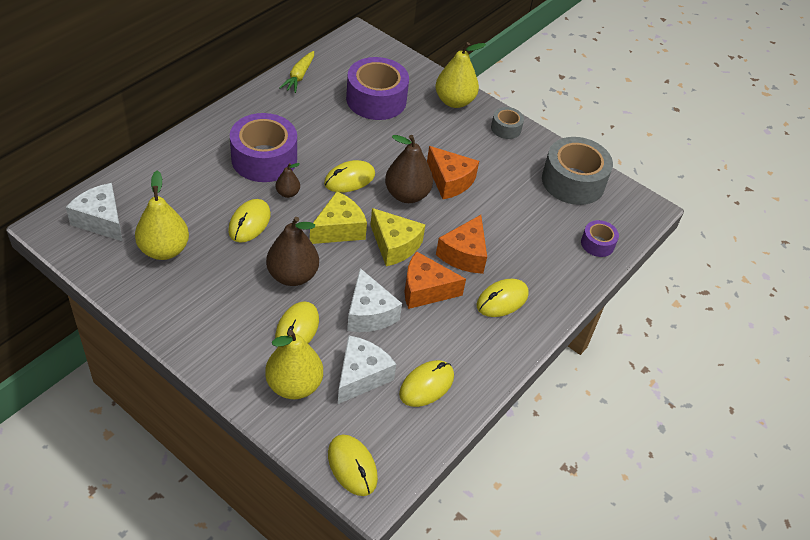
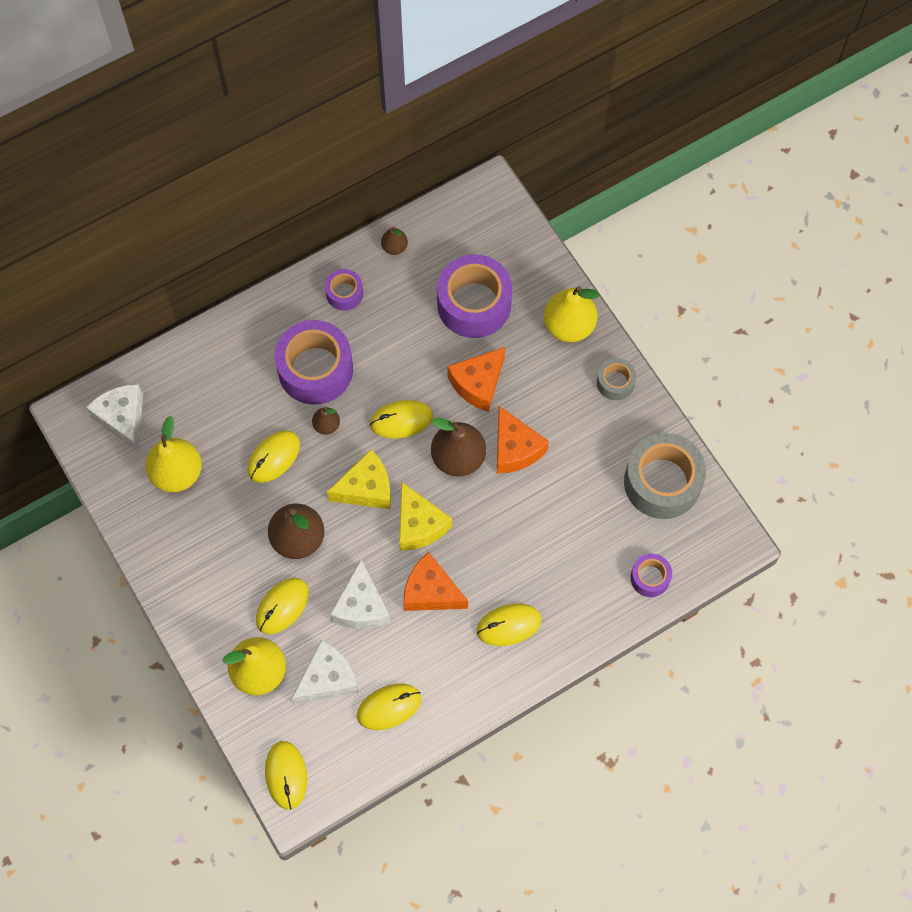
camera: 25 degrees right, 20 degrees up
yellow carrot [279,51,314,93] -> brown pear [381,227,408,255]
orange cheese [436,215,487,274] -> orange cheese moved to [448,347,505,412]
none -> purple tape [325,269,363,311]

